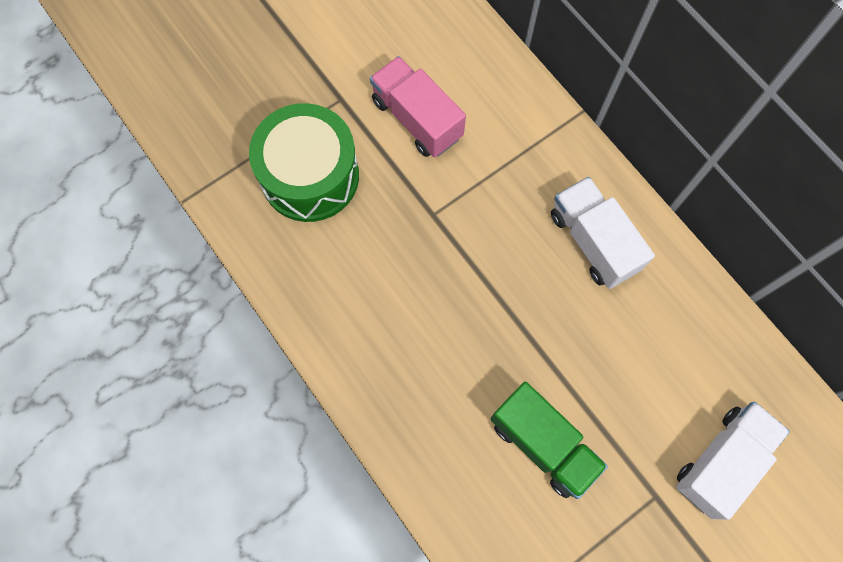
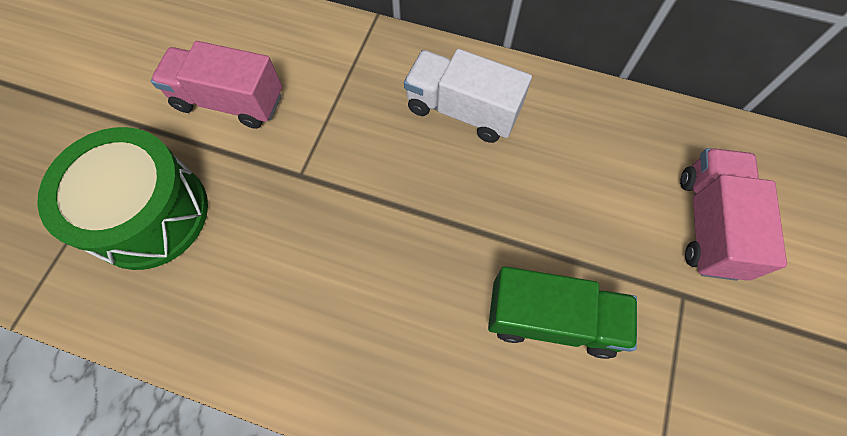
camera: 35 degrees left, 5 degrees down
white truck [676,402,790,520] -> pink truck [680,148,787,281]

